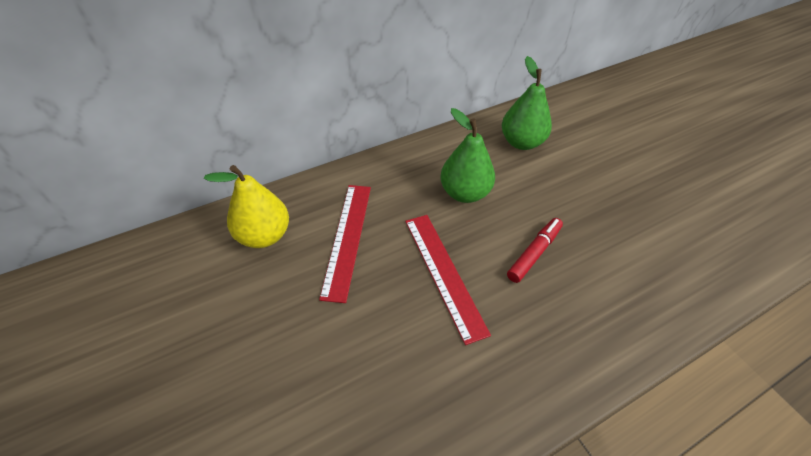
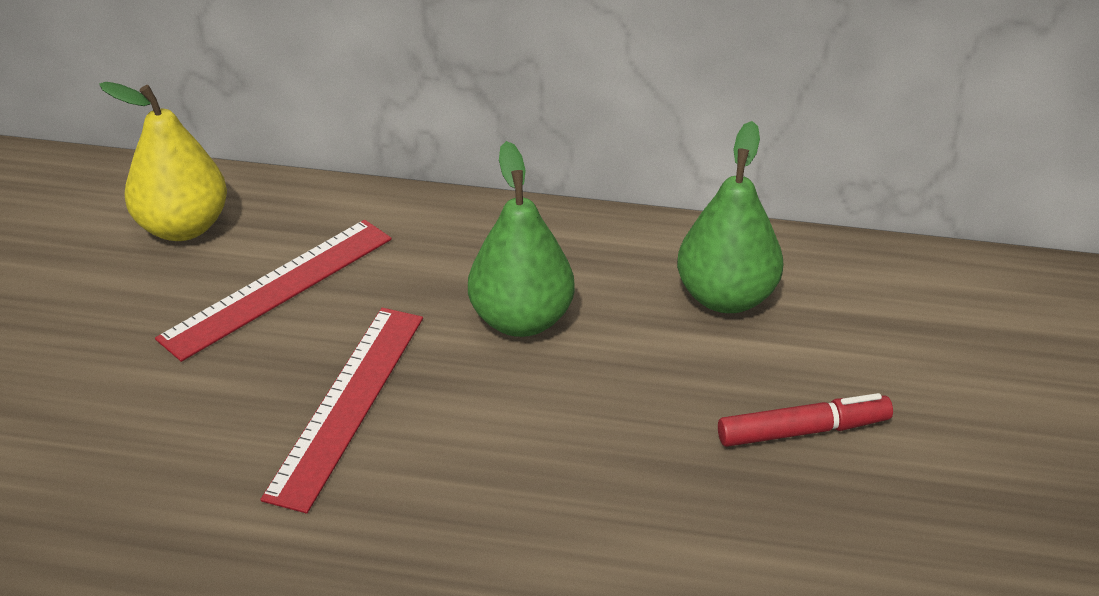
camera: 40 degrees right, 10 degrees down
red marker [507,218,563,283] -> red marker moved to [718,393,893,447]

